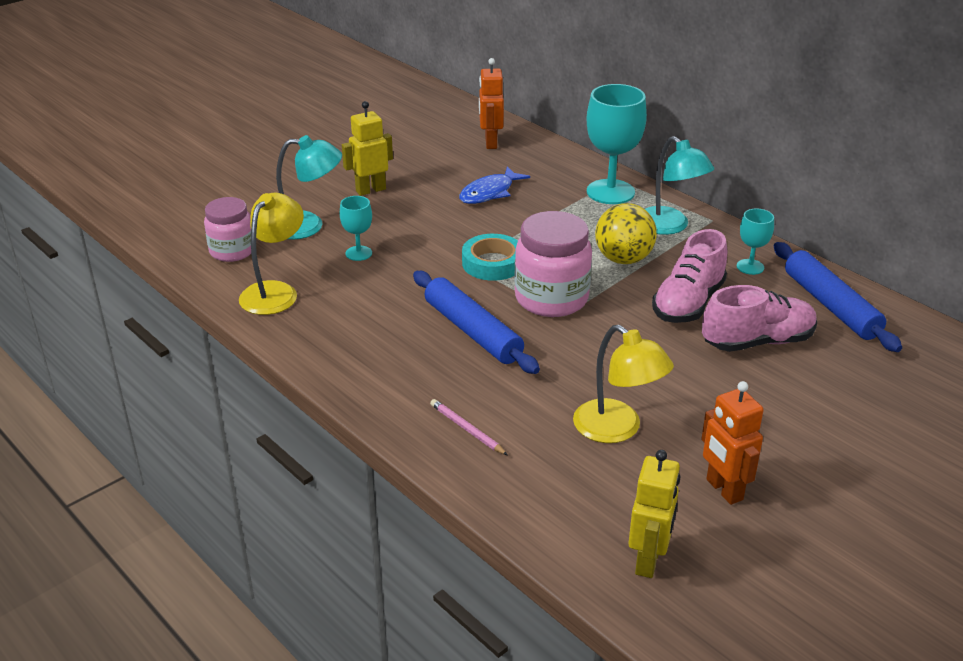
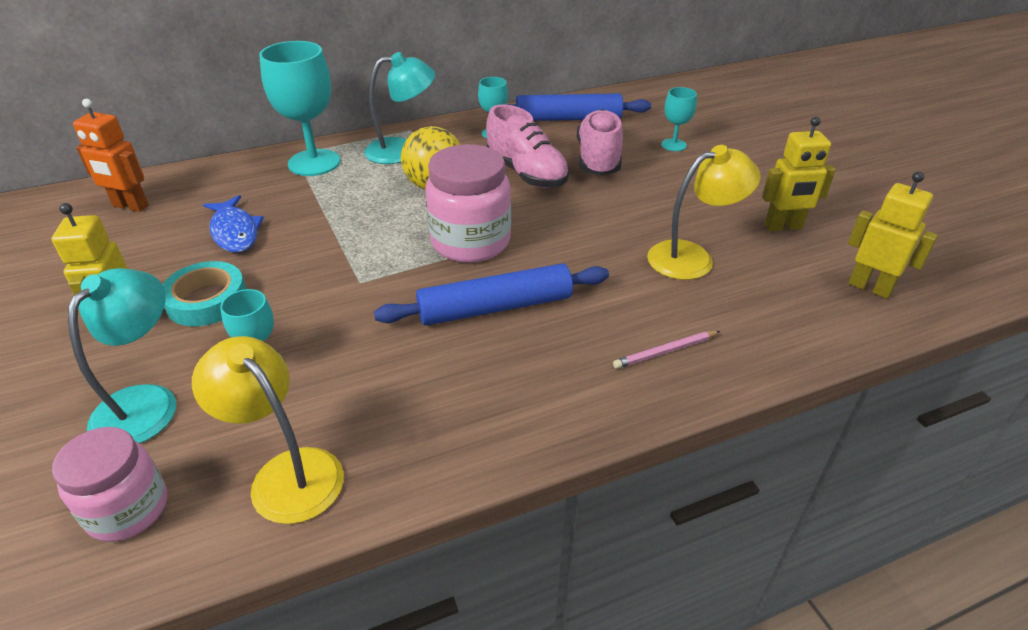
camera: 70 degrees left, 5 degrees up
turquoise tape [462,234,518,281] -> turquoise tape moved to [162,261,246,326]
orange robot [701,381,764,505] -> yellow robot [762,117,835,231]
none -> turquoise goblet [661,87,697,151]

